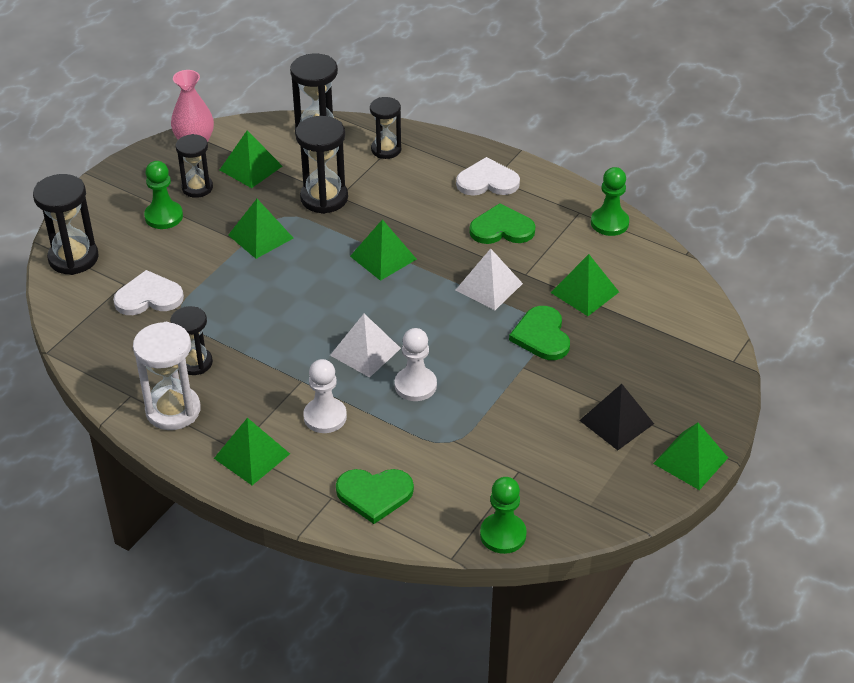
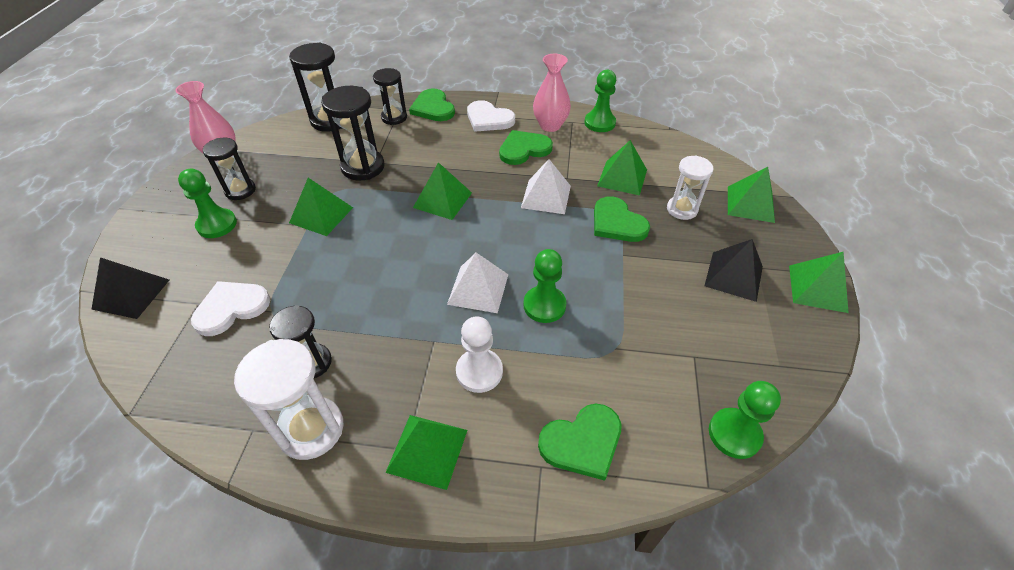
camera: 25 degrees left, 5 degrees up
black hourglass [33,174,99,275] -> black pyramid [91,257,169,319]
green pyramid [220,130,283,188] -> green pyramid moved to [728,167,775,223]
white pawn [395,328,437,401] -> green pawn [524,249,567,323]
white heart [456,157,520,196] -> white heart turned 120 degrees counterclockwise [467,100,515,132]
none -> green heart [409,88,455,121]
none -> pink vase [533,54,571,132]
none -> white hourglass [667,155,714,220]

